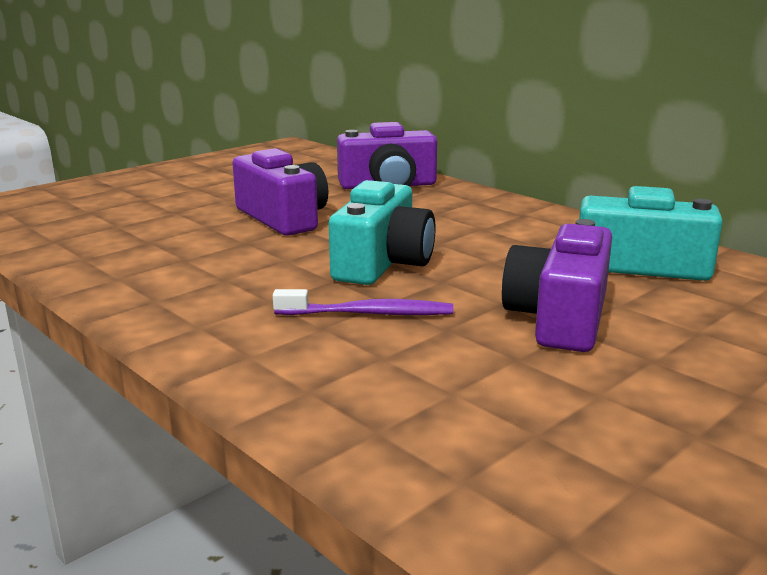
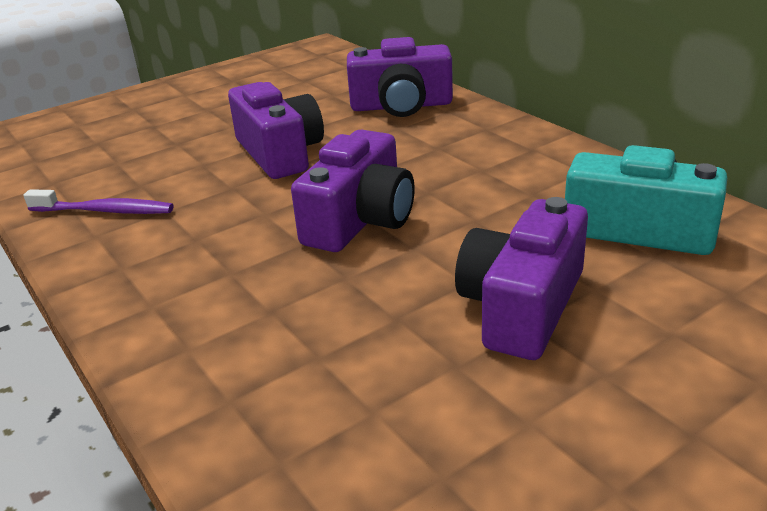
camera: 10 degrees right, 10 degrees up
purple toothbrush [273,289,453,315] -> purple toothbrush moved to [23,189,173,214]
turquoise camera [329,180,436,285] -> purple camera [291,129,415,252]

